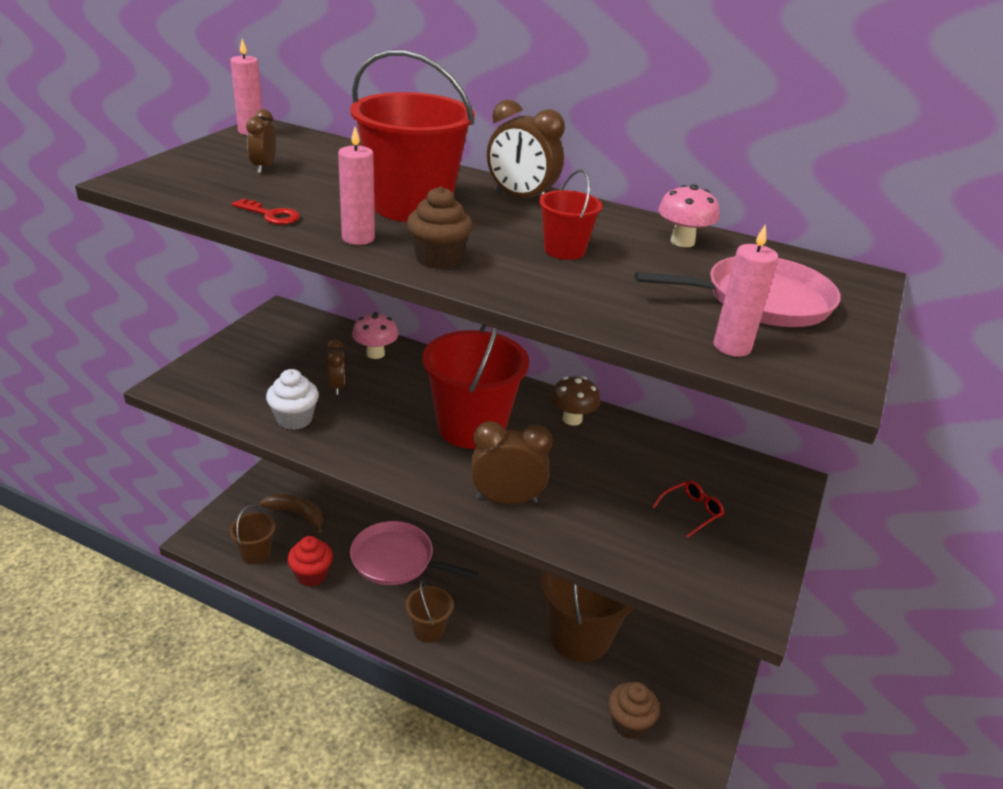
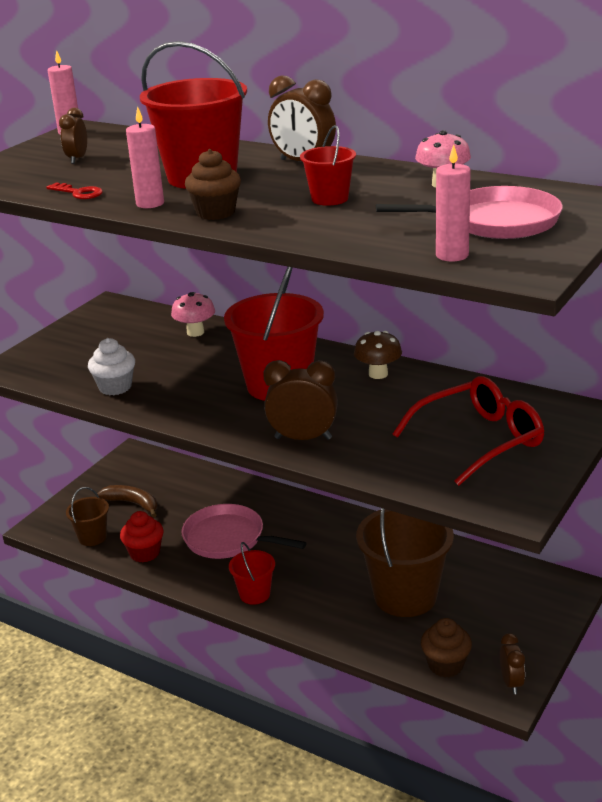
camera: 10 degrees right, 5 degrees down
brown clock [326,339,345,395] -> brown clock moved to [500,633,525,694]
brown bucket [405,580,453,643] -> red bucket [229,542,275,605]
red glasses [652,480,724,538] -> red glasses [393,376,544,486], size x2.26

